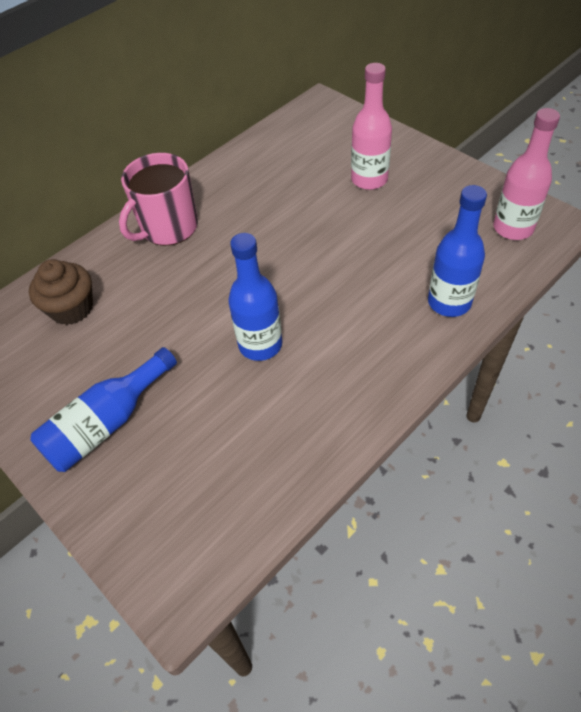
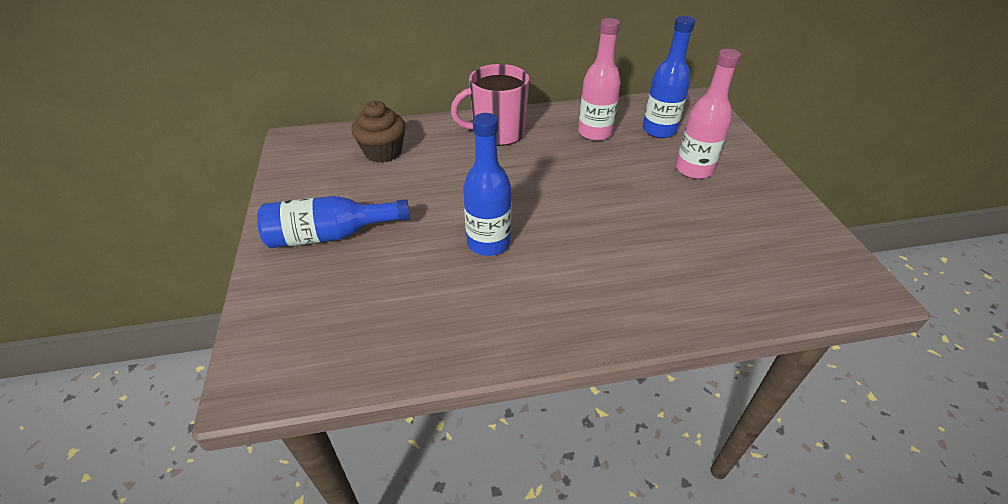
camera: 30 degrees right, 10 degrees down
blue bottle [428,185,487,317] -> blue bottle moved to [643,16,695,138]
pink bottle [493,108,560,240] -> pink bottle moved to [578,18,621,141]

